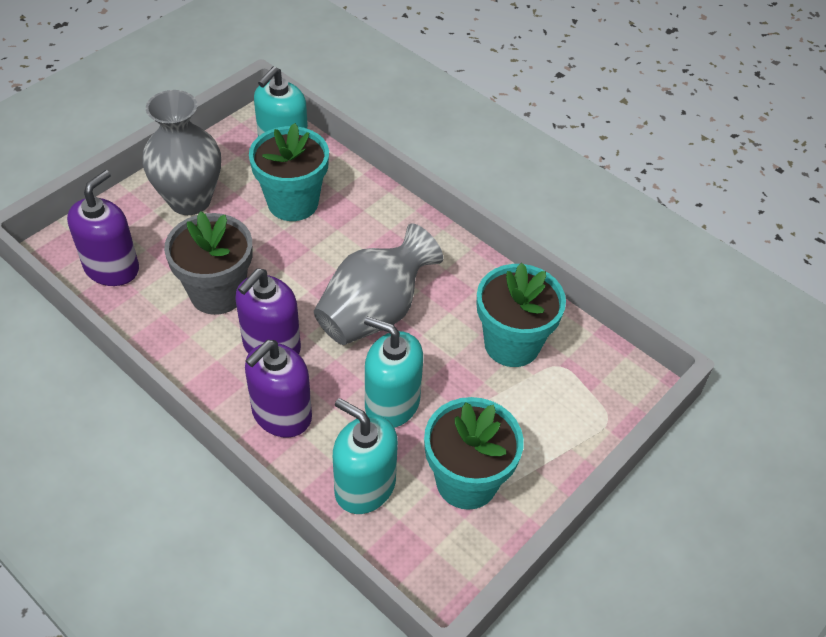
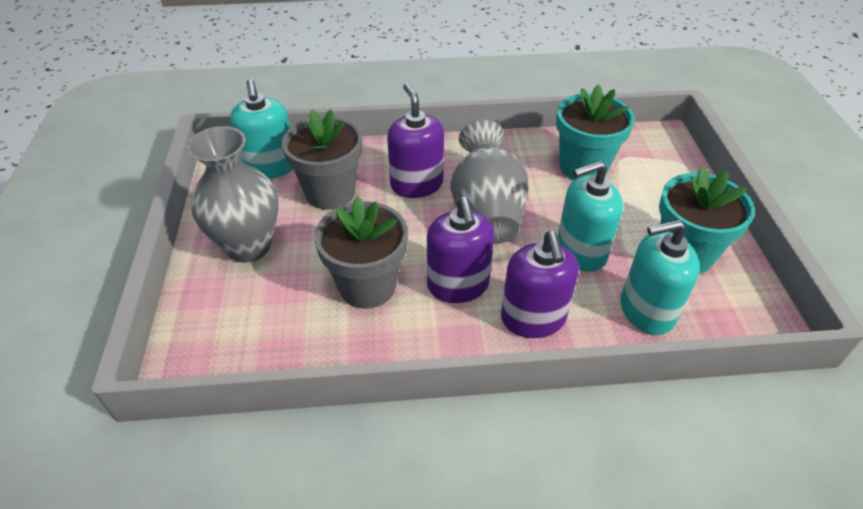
camera: 45 degrees left, 5 degrees down
purple soap dispenser [67,170,139,286] -> purple soap dispenser moved to [387,83,444,198]
turquoise flower pot [249,123,329,221] -> grey flower pot [282,109,362,210]

